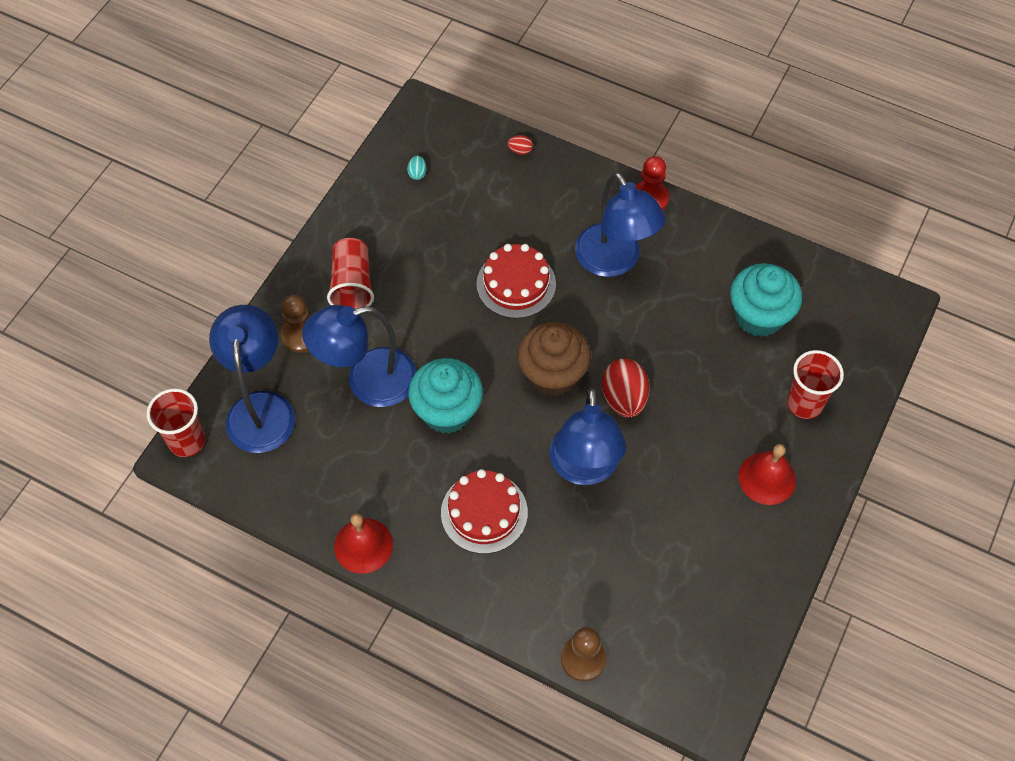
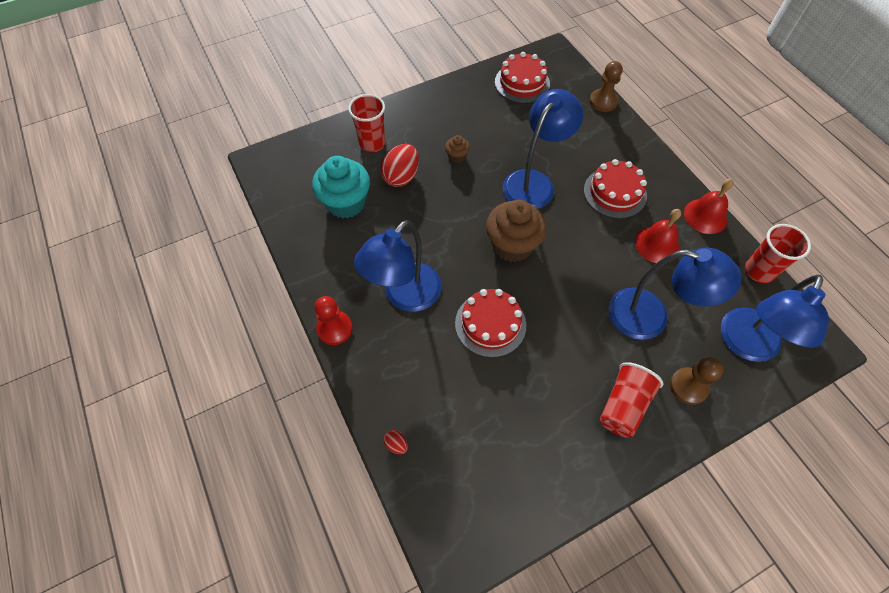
camera: 145 degrees left, 0 degrees up
red cup [147,389,205,457] -> red cup moved to [745,224,811,283]
turquoise egg [407,155,427,180] -> none
turquoise cupcake [408,358,483,434] -> none
blue lamp [575,172,666,277] -> blue lamp turned 150 degrees counterclockwise [354,220,442,312]
red egg [602,359,649,417] -> red egg moved to [380,144,419,187]
red bell [739,444,796,505] -> red bell moved to [635,209,681,263]
none -> brown cupcake [445,135,470,163]
none -> red cake [495,52,550,103]

